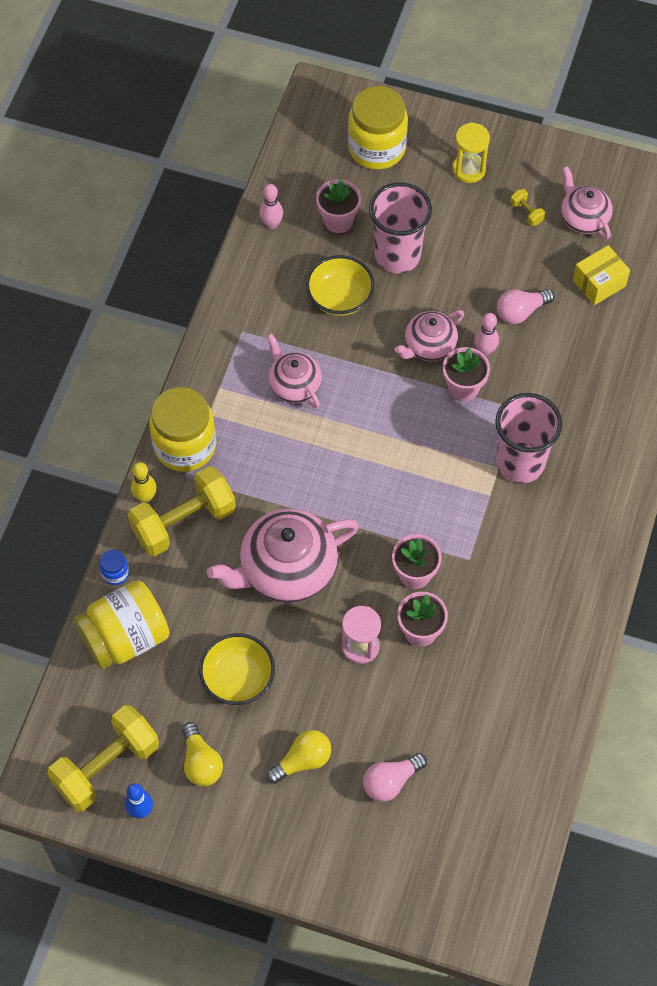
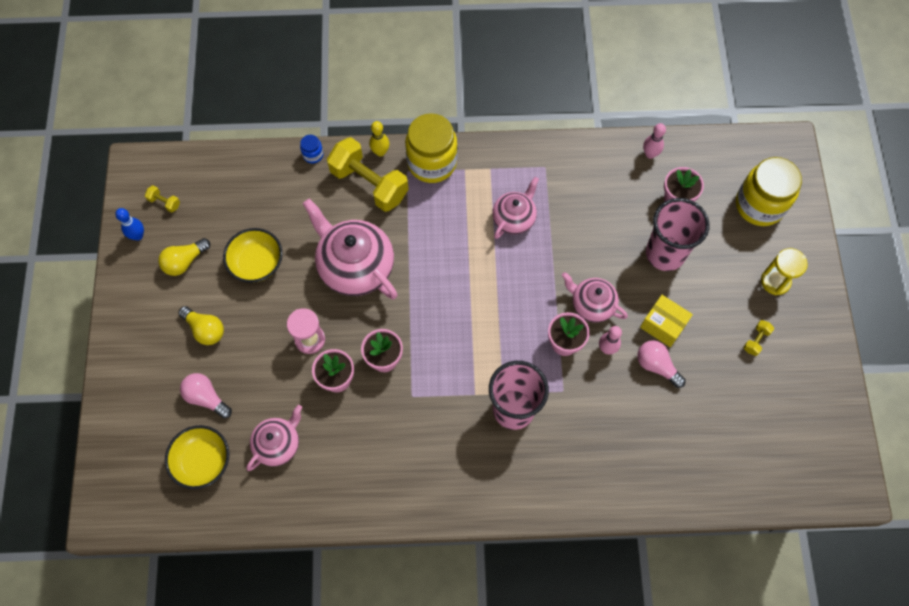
camera: 70 degrees right, 5 degrees up
yellow dumbbell [47,705,159,812] -> yellow dumbbell [145,185,180,213], size x0.41
yellow jar [74,580,170,670] -> none
yellow bowl [306,255,375,316] -> yellow bowl moved to [165,425,229,489]
pink teapot [561,166,613,239] -> pink teapot moved to [246,405,302,471]
yellow box [573,245,630,305] -> yellow box moved to [640,295,693,347]

